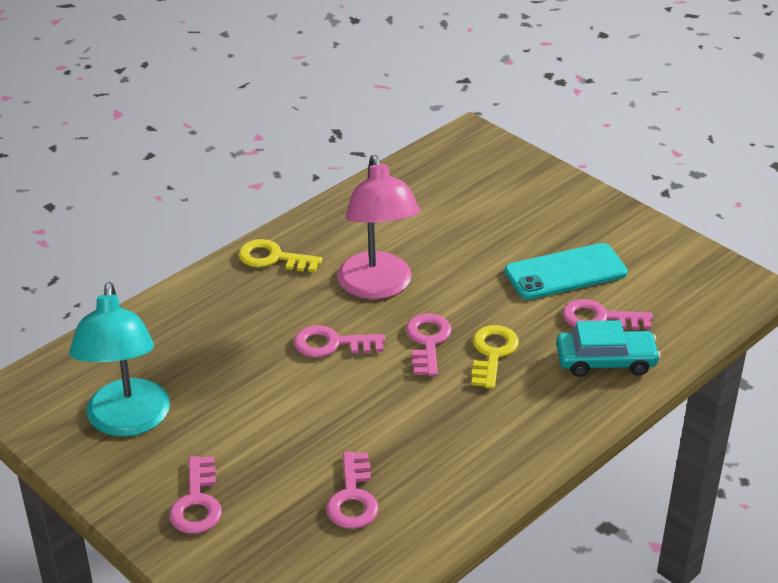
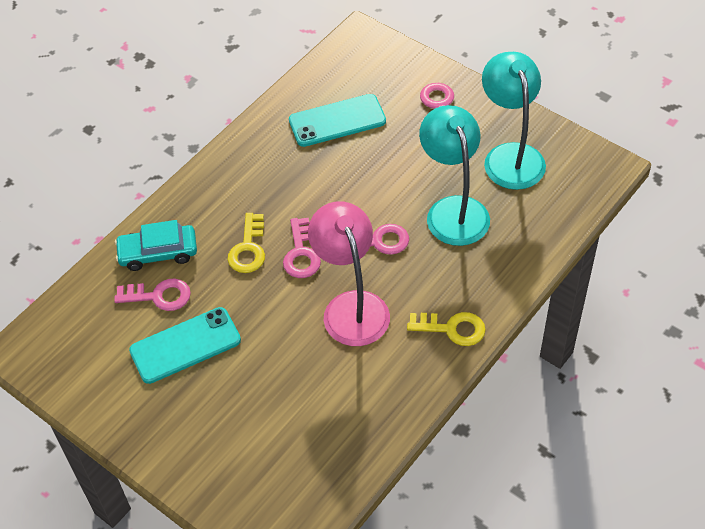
camera: 175 degrees right, 15 degrees up
pink key [326,451,379,529] -> turquoise phone [289,94,386,147]
none -> turquoise lamp [419,105,490,246]

